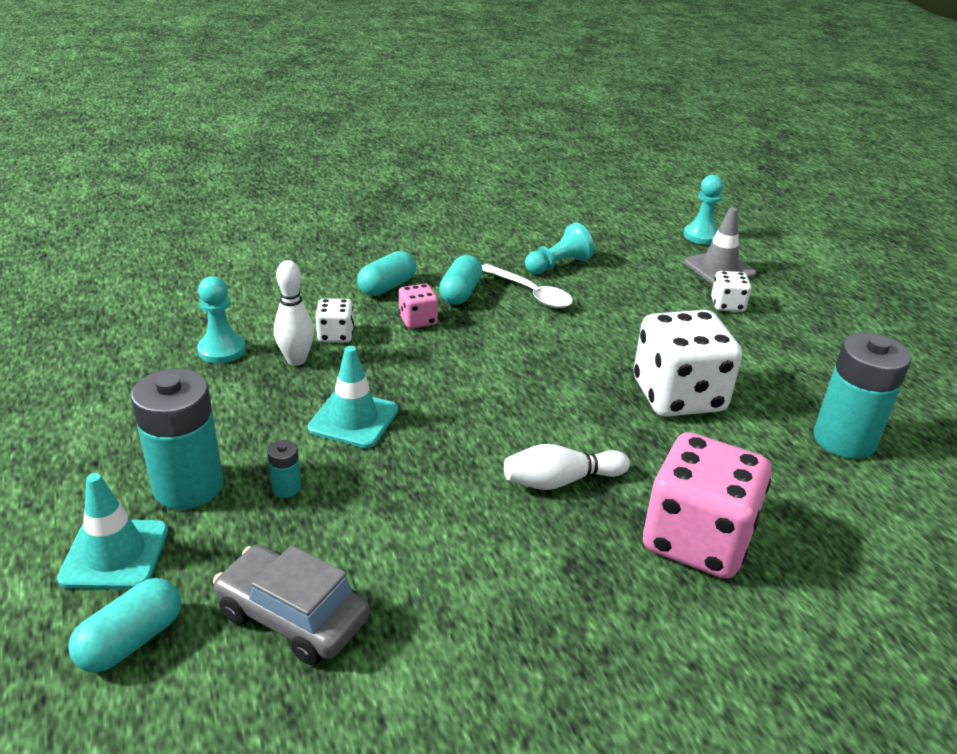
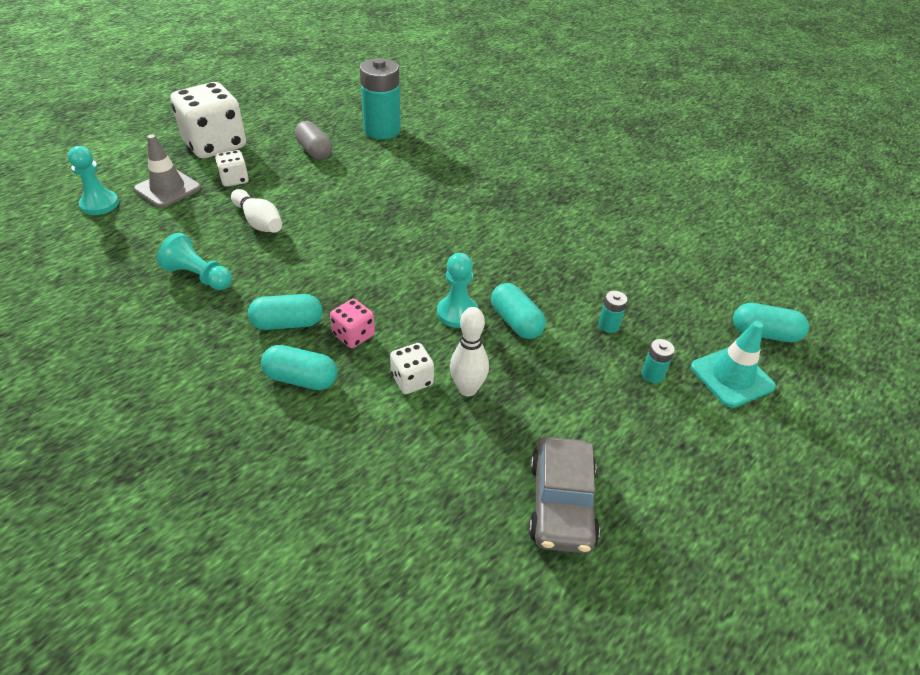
camera: 115 degrees left, 10 degrees up
turquoise battery [131,368,224,510] -> turquoise battery [641,339,675,383], size x0.42
turquoise pawn [197,276,246,363] -> turquoise pawn moved to [437,253,478,328]
grey car [213,545,370,665] -> grey car moved to [529,437,600,553]
turquoise traffic cone [308,346,398,448] -> turquoise capsule [491,283,546,339]
white spoon [482,264,573,308] -> none
white bowling pin [504,444,630,490] -> white bowling pin moved to [231,189,282,233]
white dice [634,310,742,417] -> white dice moved to [171,82,246,158]
pink dice [643,432,772,579] -> none
none -> grey capsule [295,121,332,160]

